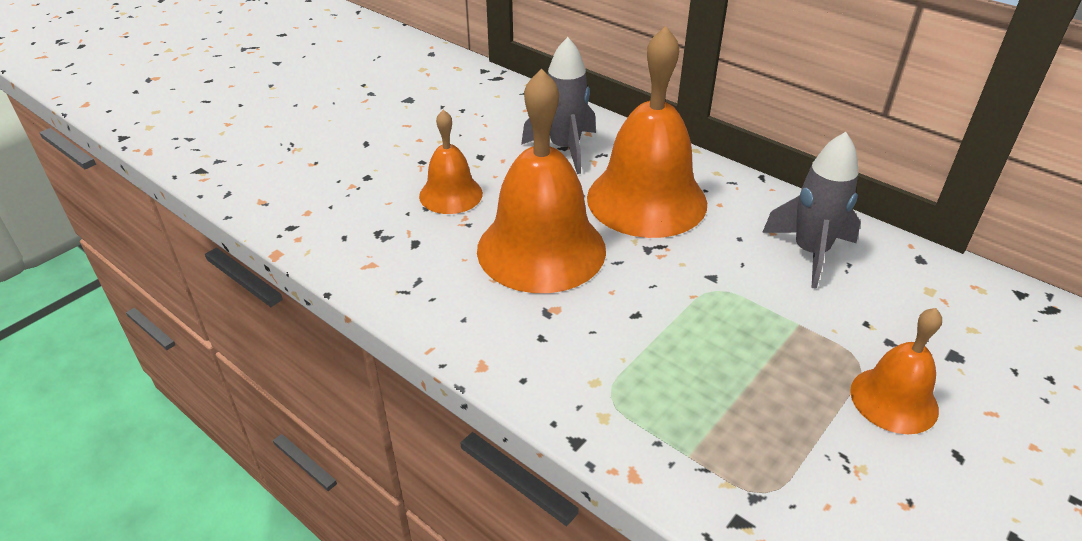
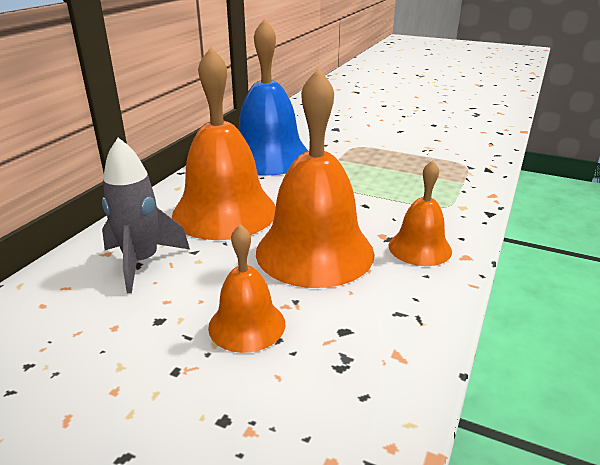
camera: 105 degrees left, 10 degrees down
grey rocket [762,132,861,289] -> blue bell [238,19,308,175]
orange bell [850,308,942,434] -> orange bell moved to [389,160,452,266]

